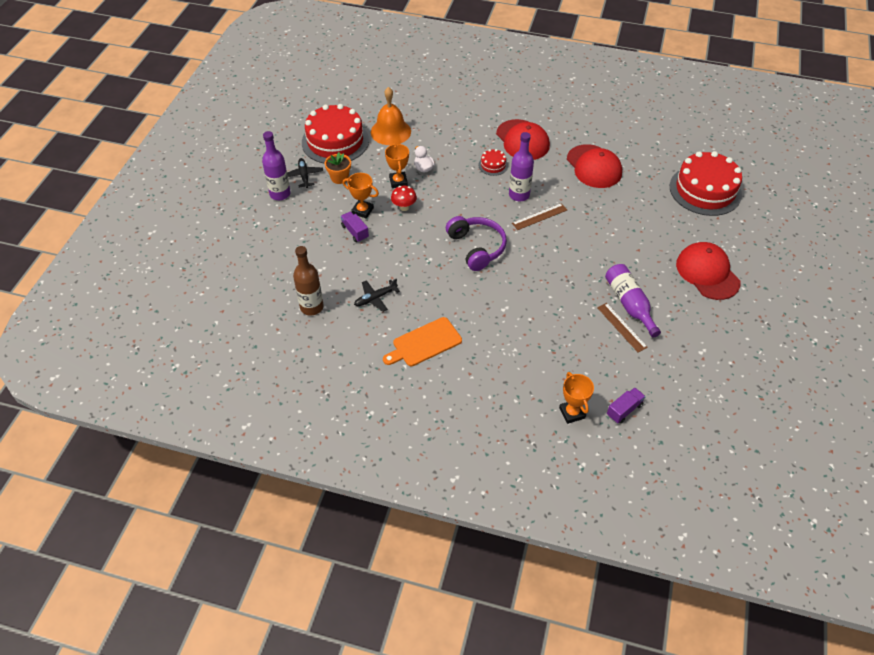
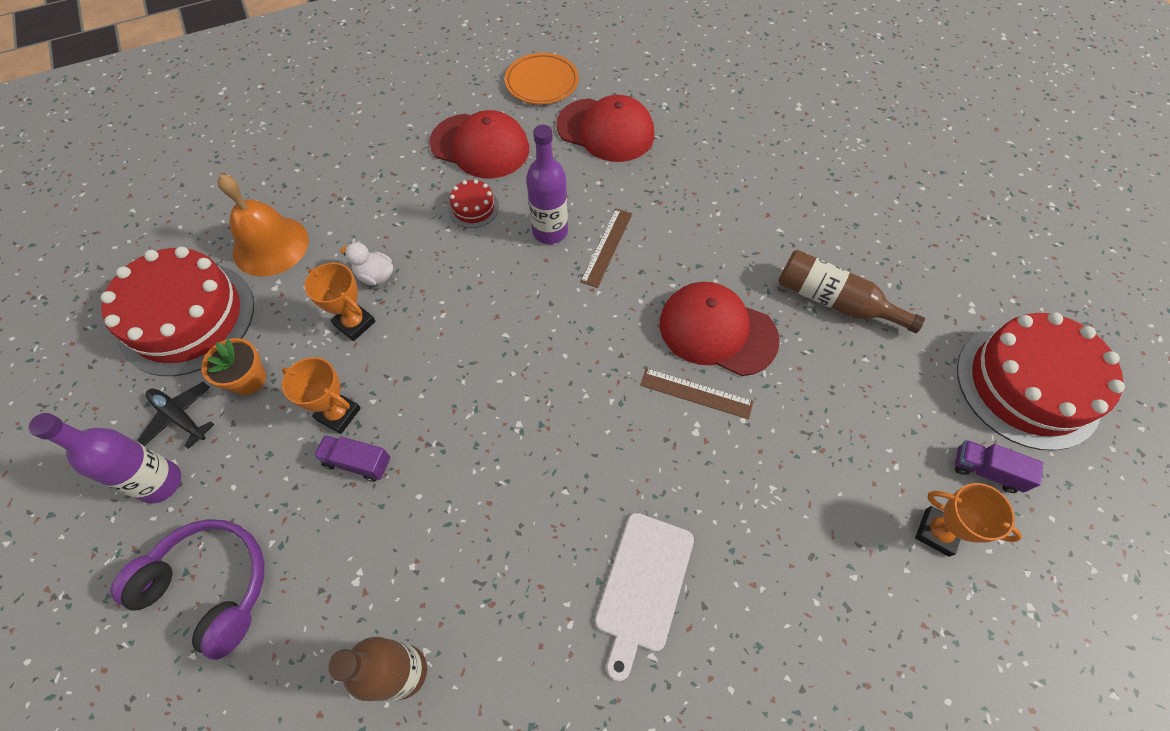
camera: 40 degrees left, 10 degrees up
orange trophy [343,173,379,219] -> orange trophy turned 45 degrees clockwise [282,357,361,434]
black plane [354,278,400,312] -> none
orange cutting board [383,317,462,366] -> white cutting board [595,513,694,681]
red mushroom [391,186,417,211] -> none
purple headphones [446,216,507,271] -> purple headphones moved to [110,519,264,660]
brown ruler [597,303,648,353] -> brown ruler moved to [640,368,754,419]
purple bottle [605,264,661,338] -> brown bottle [778,250,925,333]
purple truck [607,387,646,424] -> purple truck turned 75 degrees counterclockwise [955,440,1043,493]
red cake [670,151,742,216] -> red cake moved to [957,312,1125,451]
red cap [676,242,740,300] -> red cap moved to [660,282,780,376]
none -> orange plate [505,53,579,104]

